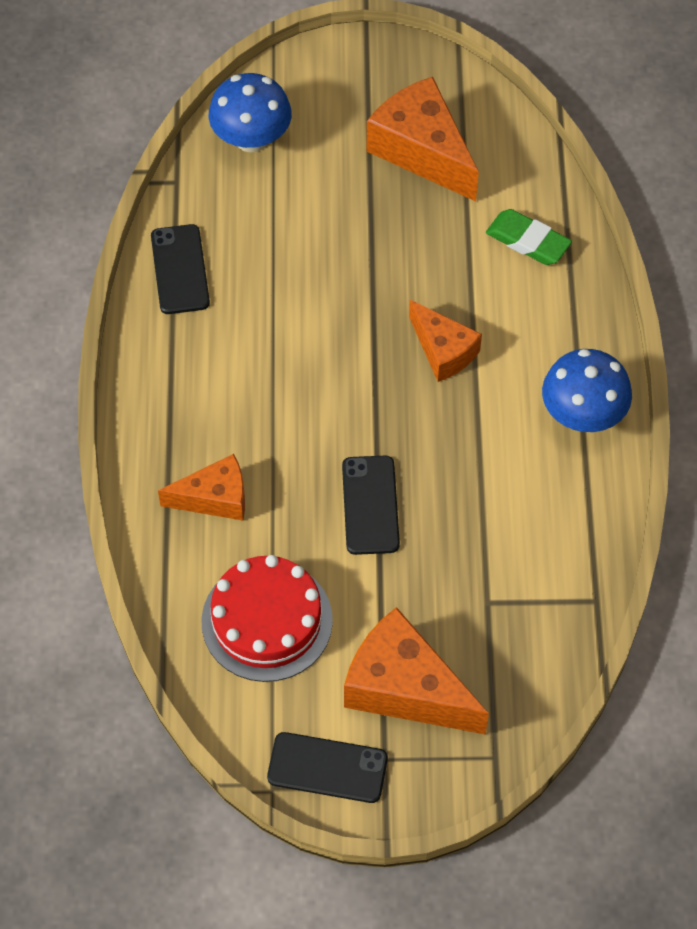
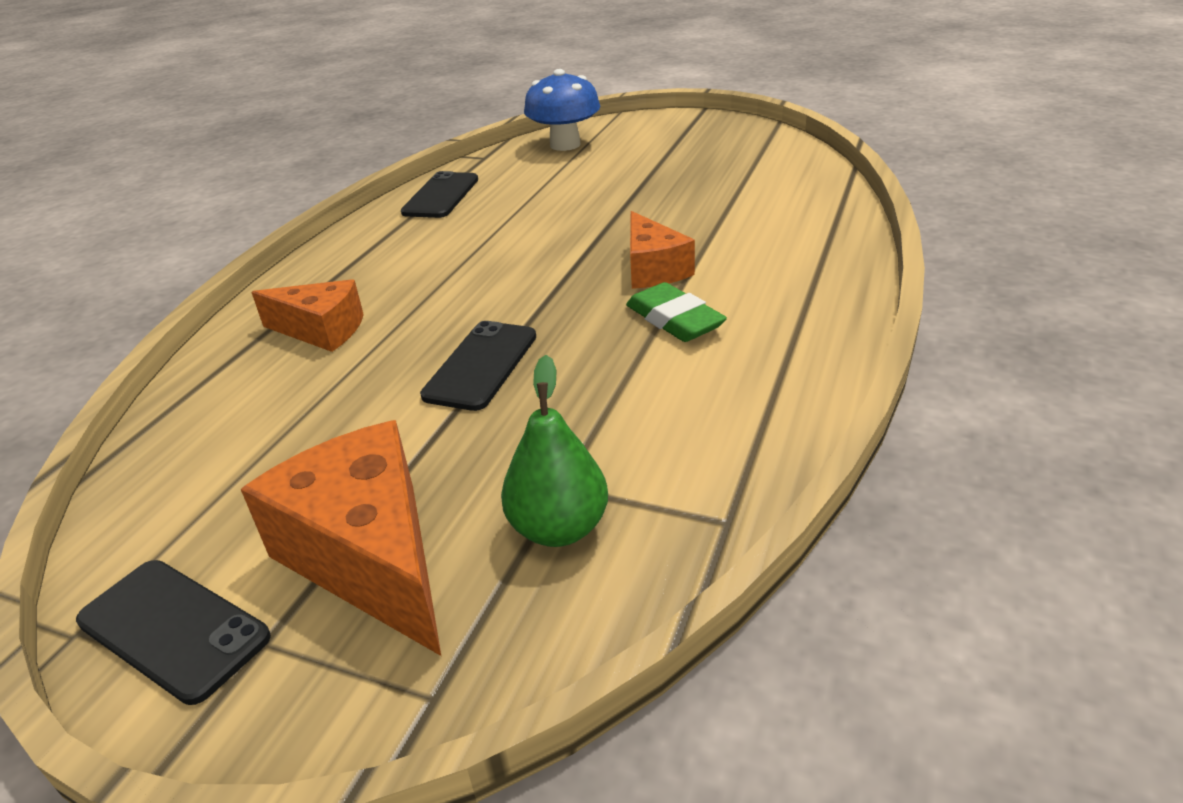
camera: 25 degrees right, 25 degrees down
red cake [201,555,333,682] -> none
orange cheese [367,77,479,201] -> none
green eraser [486,209,572,265] -> green eraser moved to [626,282,727,342]
blue mushroom [542,349,632,432] -> none
none -> green pear [501,355,608,547]

